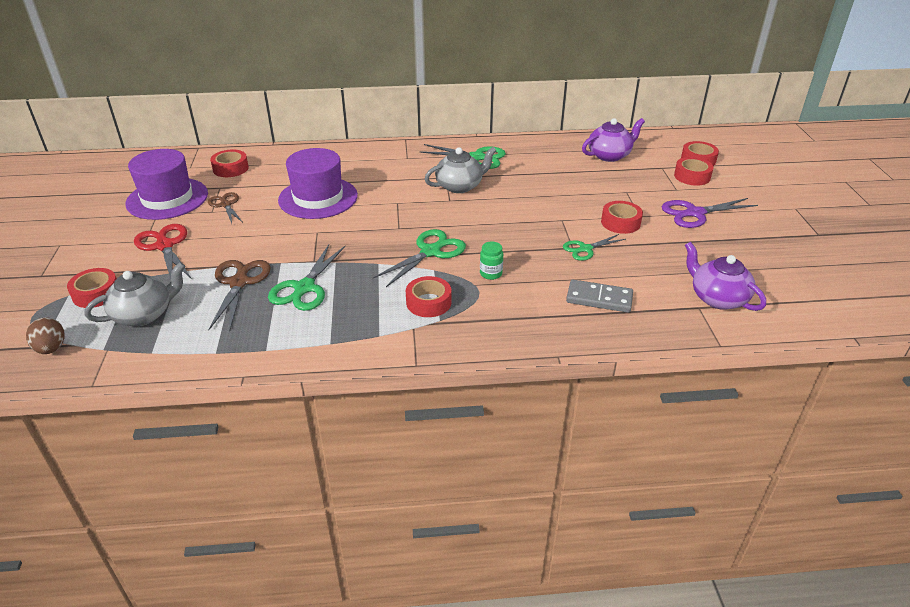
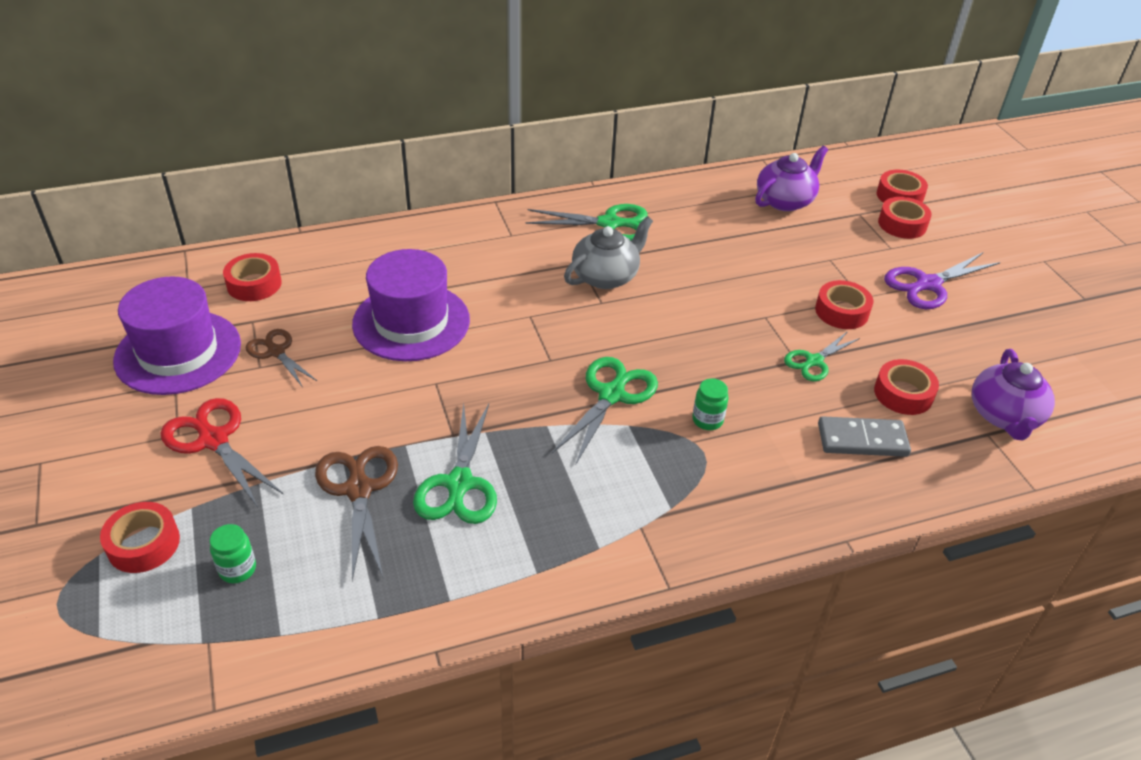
camera: 15 degrees left, 5 degrees up
brown egg [26,317,65,354] -> none
grey teapot [85,262,186,326] -> green jar [210,524,256,583]
red tape [406,276,451,317] -> red tape moved to [874,359,939,415]
purple teapot [685,242,766,311] -> purple teapot turned 120 degrees counterclockwise [972,349,1055,441]

